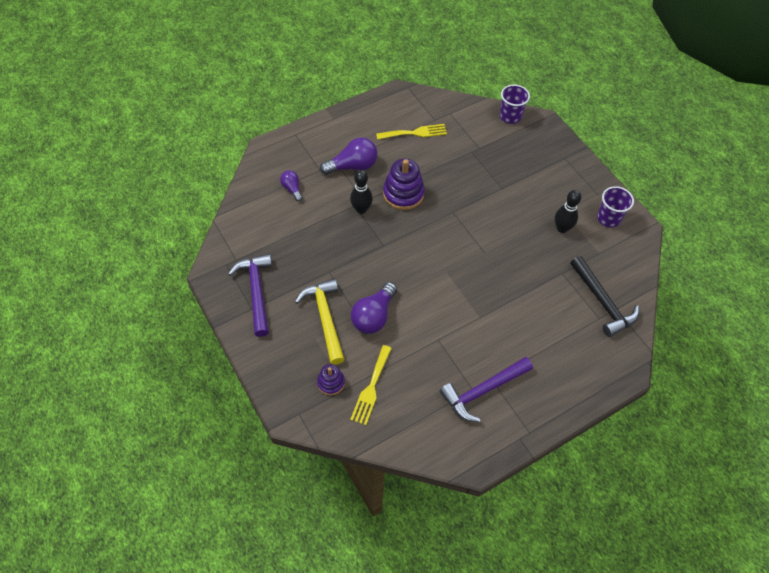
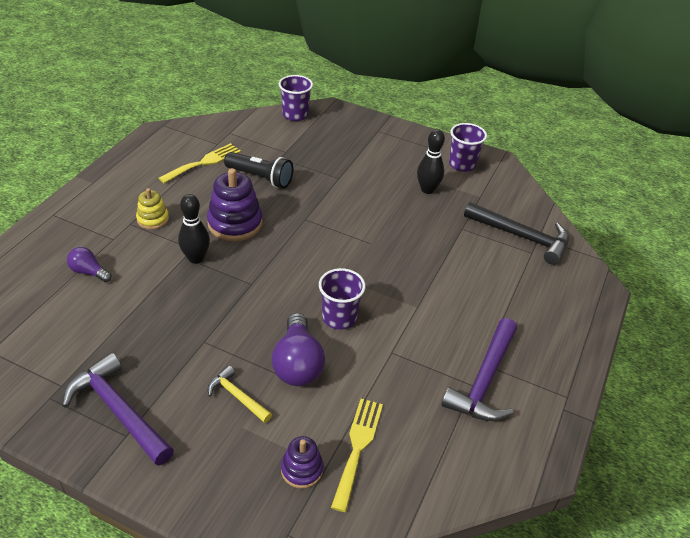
camera: 35 degrees left, 15 degrees down
yellow hammer [295,279,345,365] -> yellow hammer [208,366,272,423], size x0.55
purple light bulb [320,137,378,175] -> yellow stacking toy [136,188,169,230]
yellow fork [350,345,392,425] -> yellow fork turned 150 degrees counterclockwise [331,399,383,512]
none -> black flashlight [224,152,293,188]
none -> purple cup [319,268,366,330]

